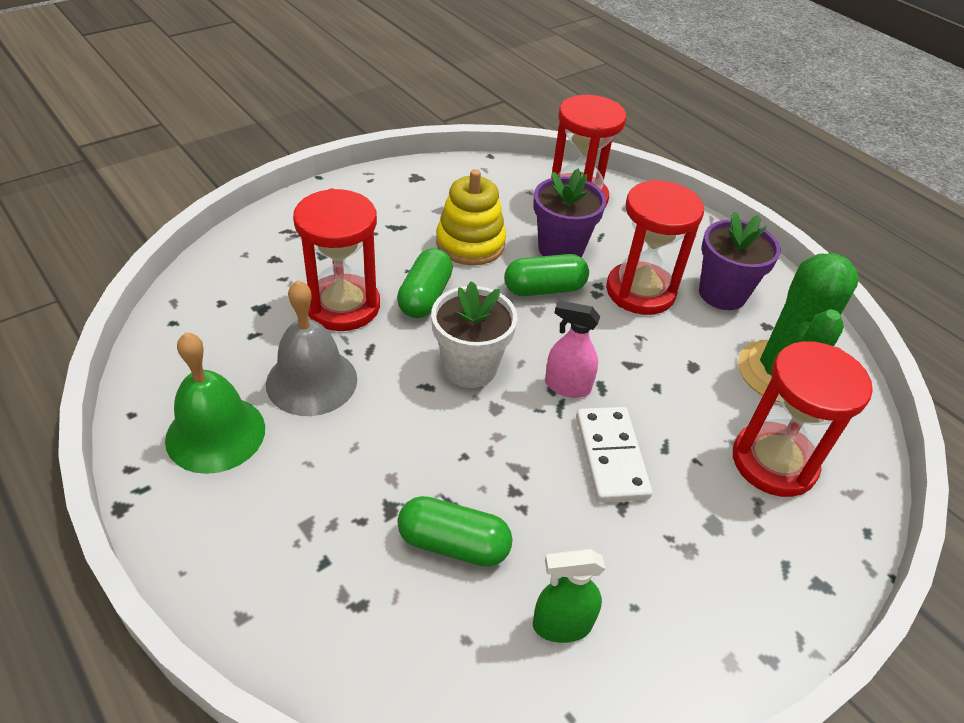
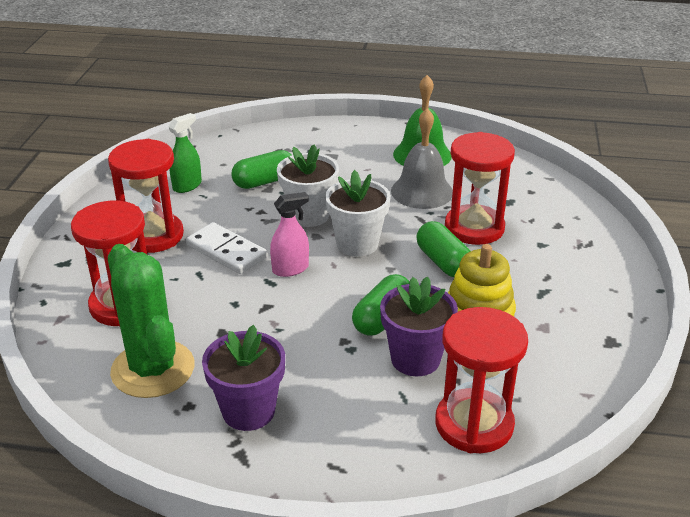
camera: 140 degrees right, 10 degrees down
red hourglass [606,180,704,315] -> red hourglass moved to [108,139,184,253]
none -> white flower pot [277,144,339,227]

